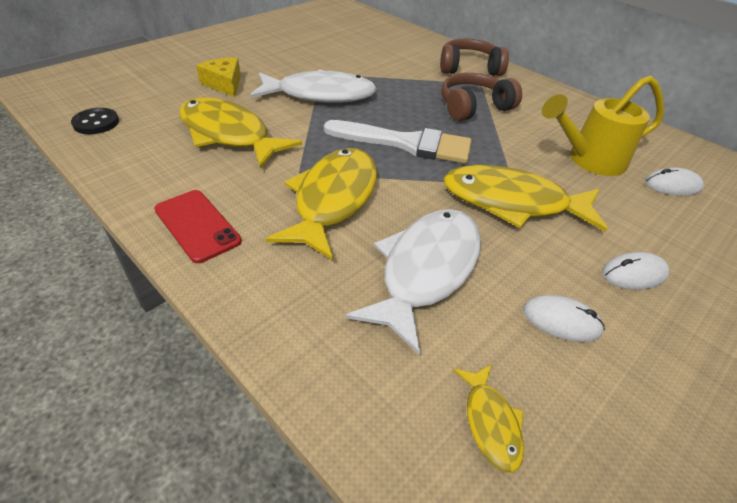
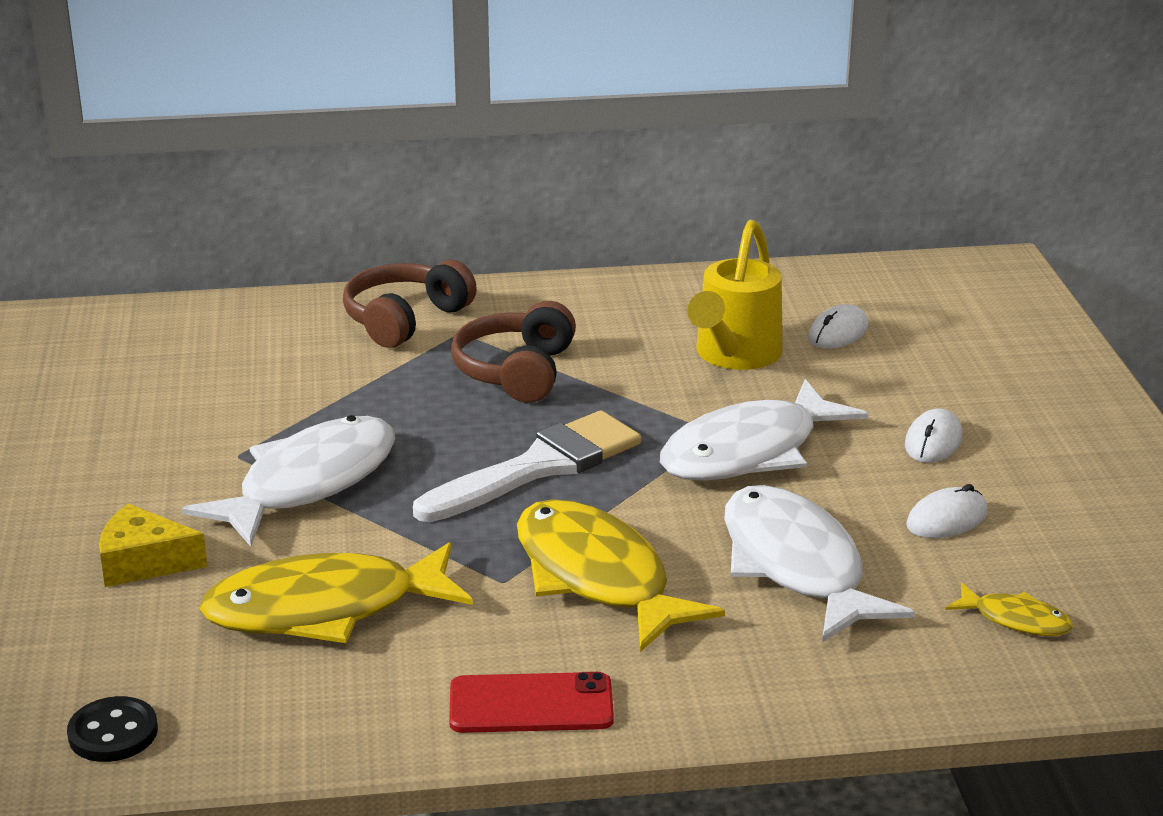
camera: 50 degrees left, 15 degrees down
yellow fish [443,165,608,232] -> white fish [660,379,868,481]

